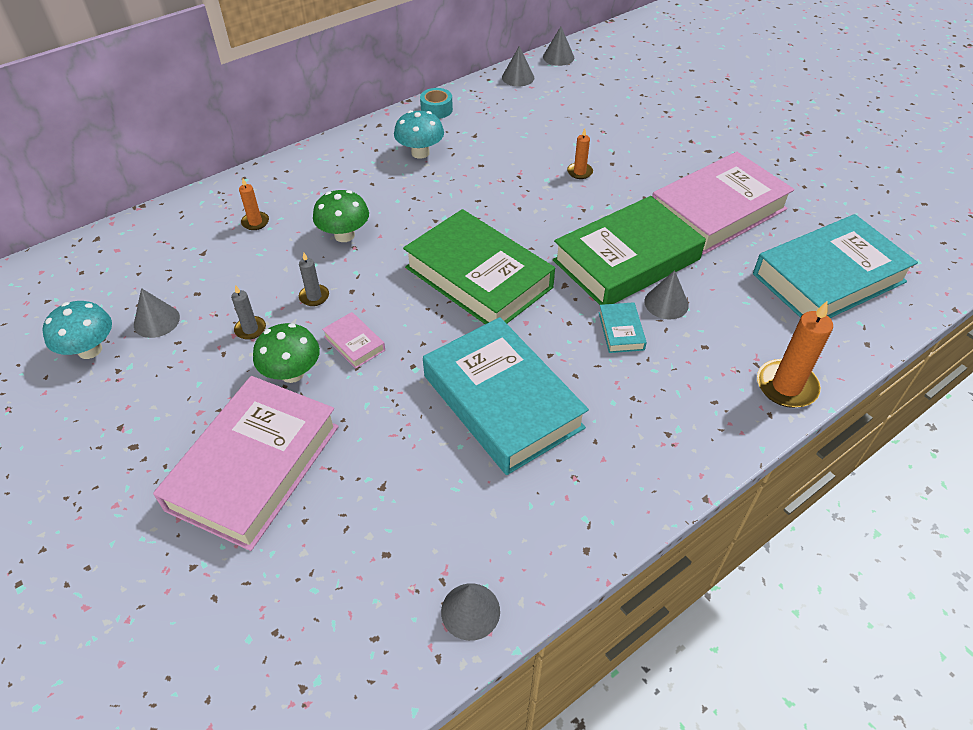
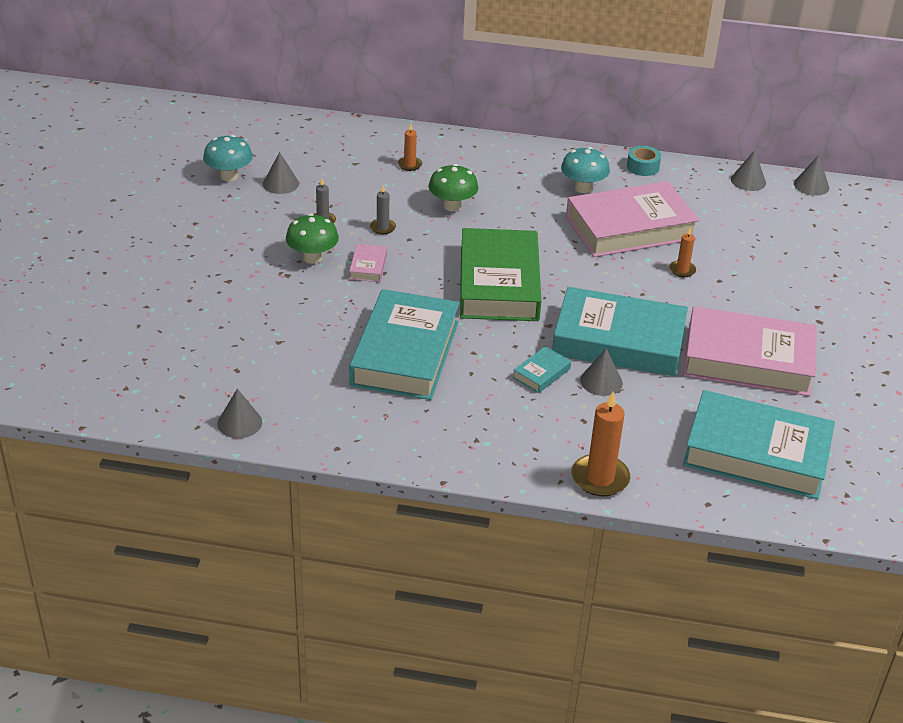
camera: 45 degrees right, 10 degrees down
pink book [153,376,339,551] -> pink book moved to [566,181,699,257]
green book [553,196,706,305] -> turquoise book [552,287,688,376]

